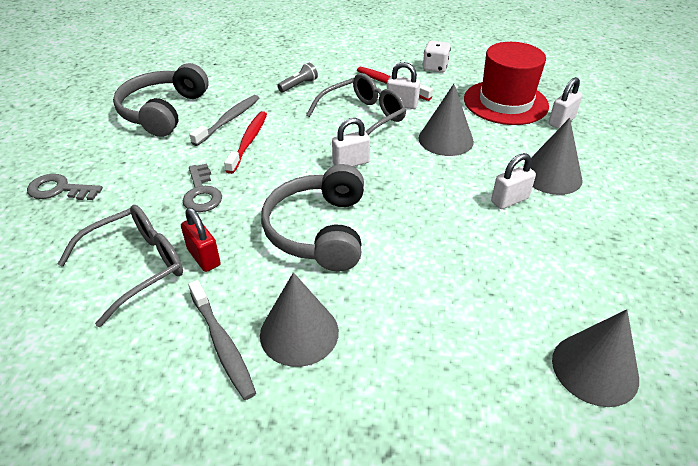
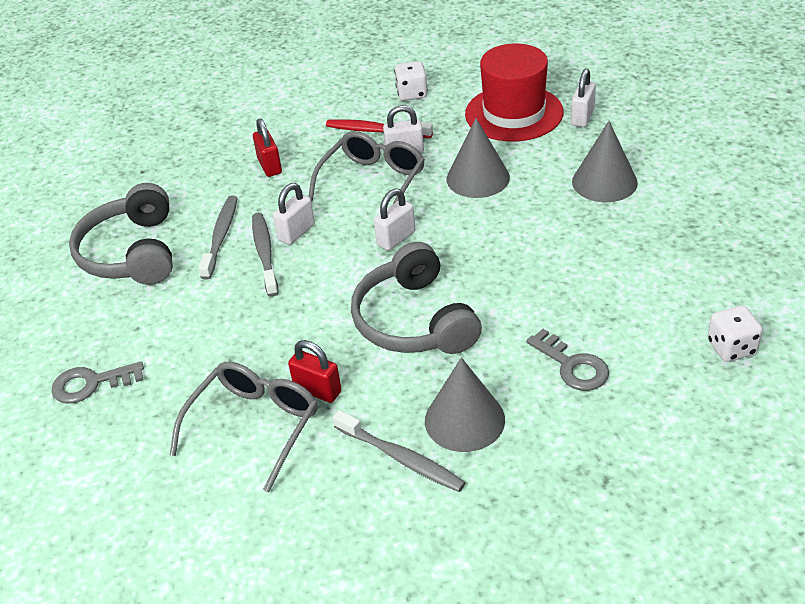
camera: 20 degrees left, 0 degrees up
grey key [183,164,222,212] -> grey key moved to [526,329,609,391]
red toothbrush [224,111,267,174] -> grey toothbrush [252,213,279,297]
grey flashlight [277,63,318,92] -> red padlock [253,118,282,177]
white padlock [491,153,536,209] -> white padlock moved to [273,183,315,245]
grey cone [552,309,639,407] -> white dice [708,306,763,362]

